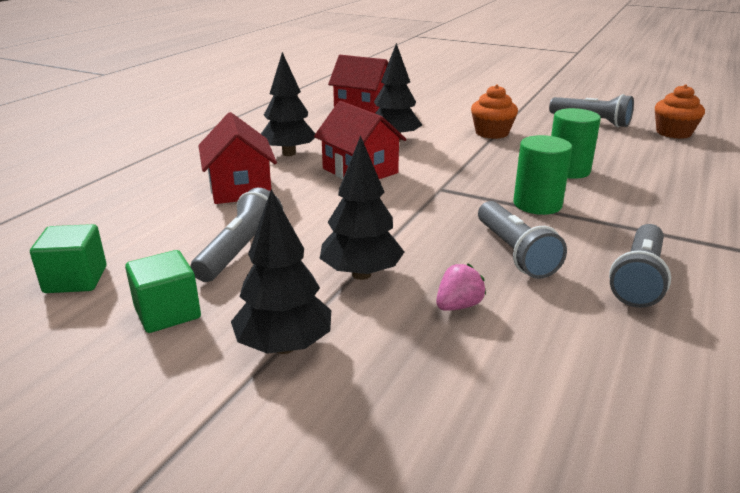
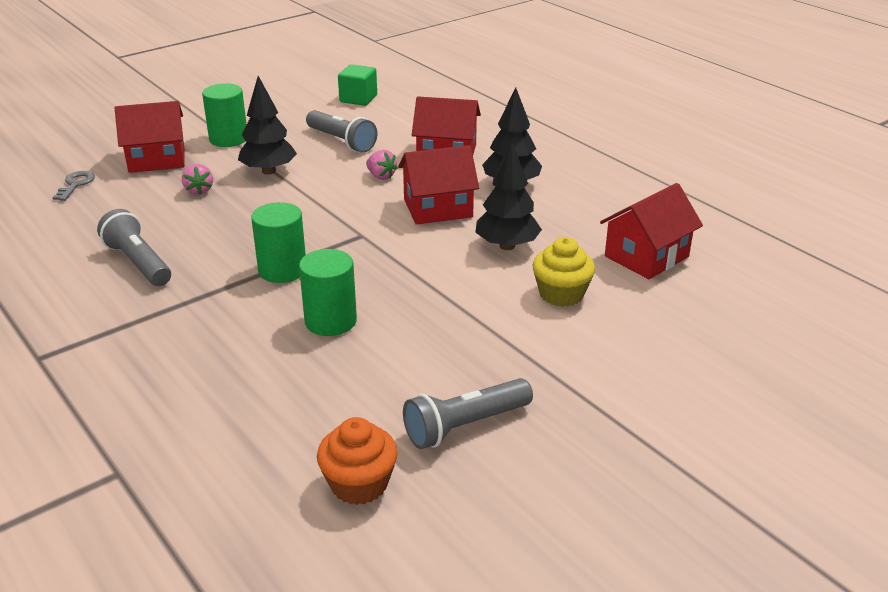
camera: 115 degrees right, 5 degrees up
green cube [125,250,201,333] -> none
black tree [231,189,331,354] -> green cylinder [202,83,247,147]
orange cupcake [471,85,518,139] -> none
grey flashlight [478,201,567,279] -> none
none -> grey key [52,171,95,201]
none -> red house [115,101,185,173]
none -> pink strawberry [366,150,398,180]
none -> yellow cupcake [532,237,595,307]

